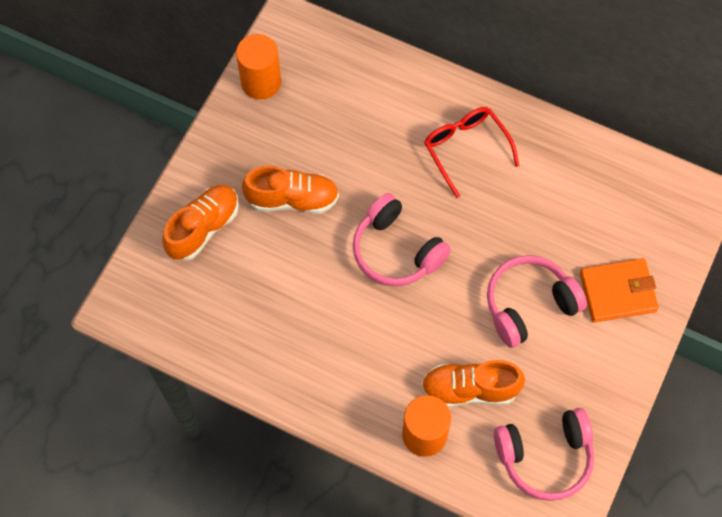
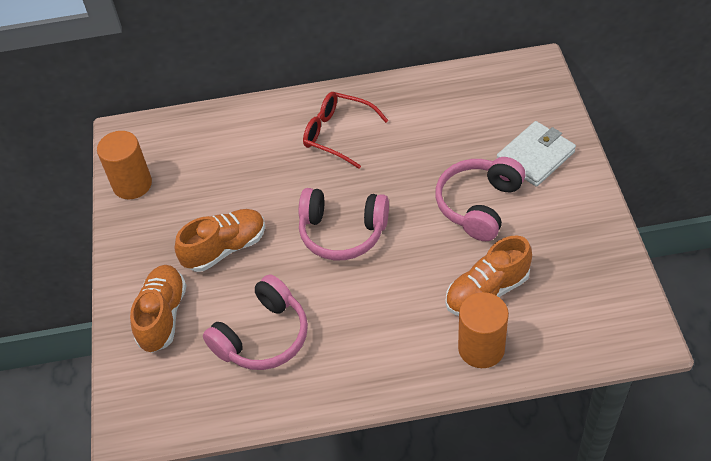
camera: 30 degrees left, 15 degrees down
pink headphones [494,408,594,501] -> pink headphones moved to [203,274,308,370]
orange wallet [580,258,659,323] -> white wallet [497,121,576,187]

